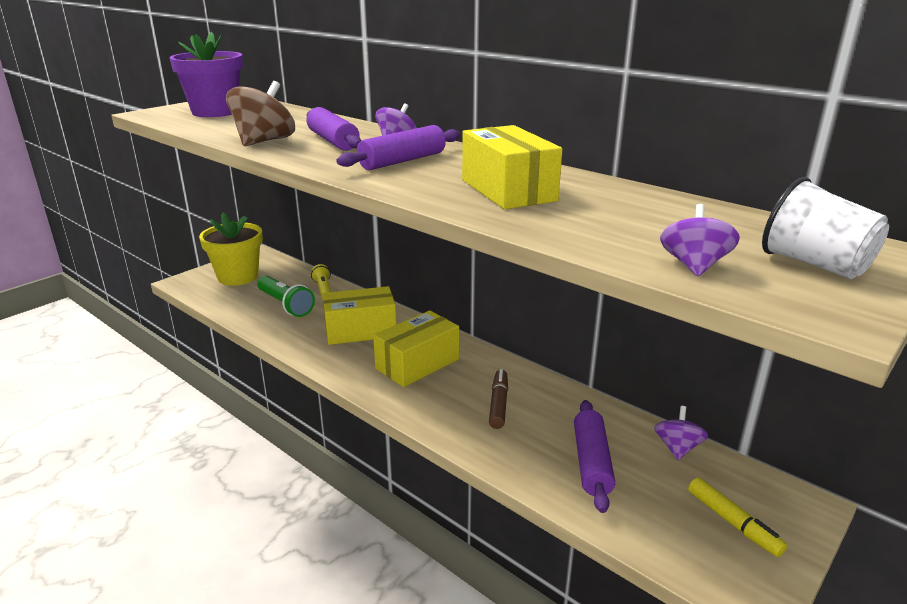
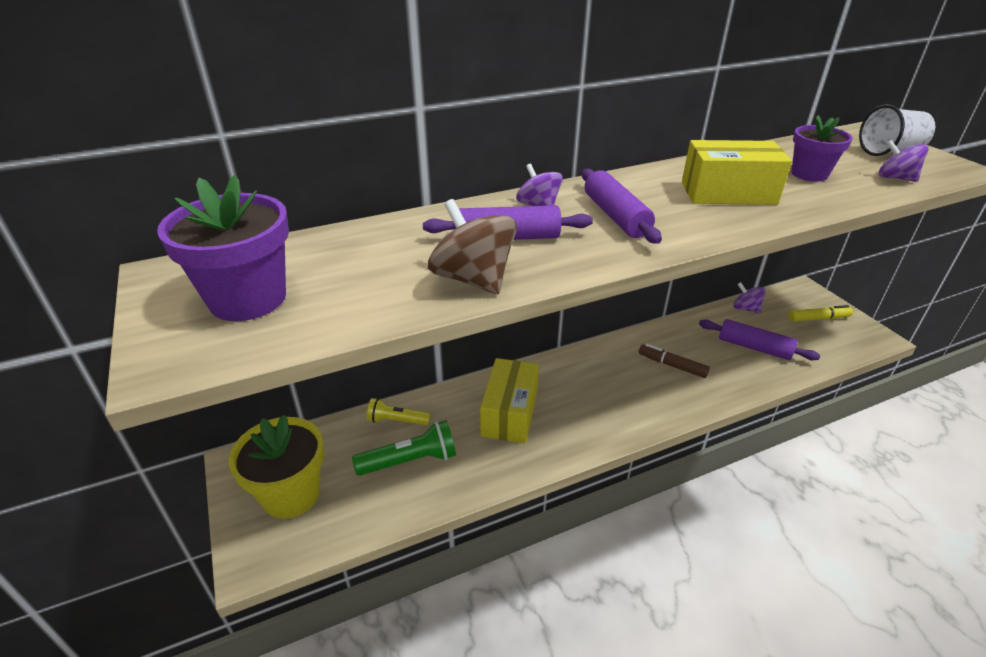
camera: 65 degrees left, 10 degrees up
yellow box [373,310,459,387] -> none
none -> purple flower pot [792,115,853,181]

